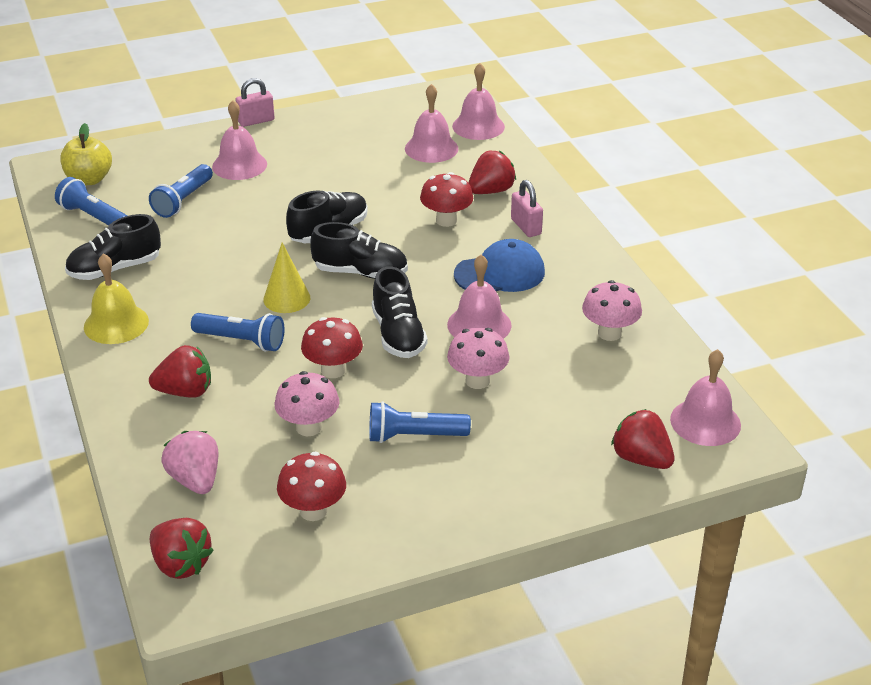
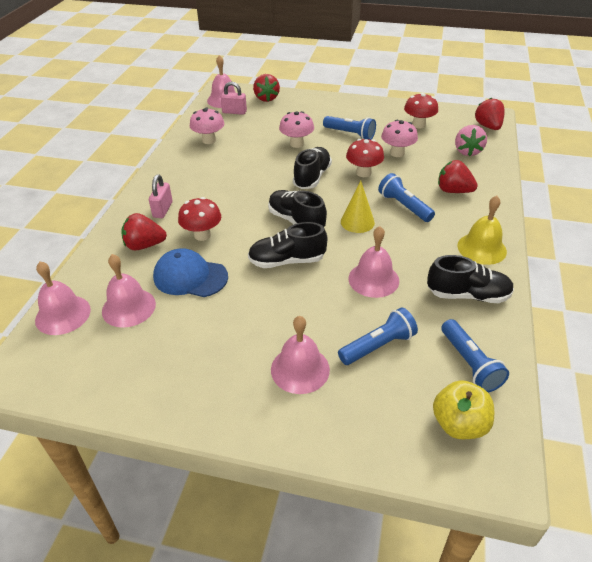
camera: 145 degrees left, 5 degrees up
pink padlock [235,78,275,127] -> pink padlock moved to [221,82,247,115]
pink bell [447,254,512,339] -> pink bell moved to [348,226,399,298]
blue cap [454,239,545,292] -> blue cap moved to [153,248,228,297]

